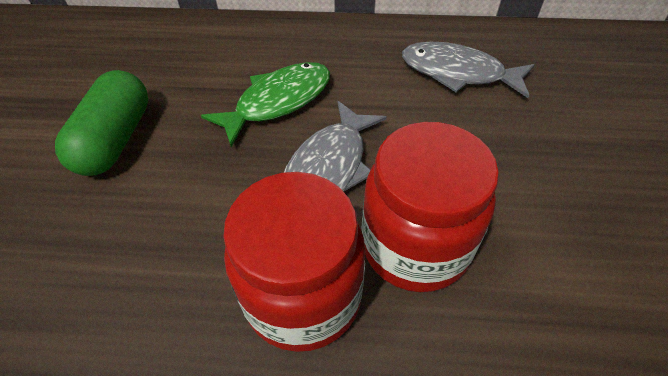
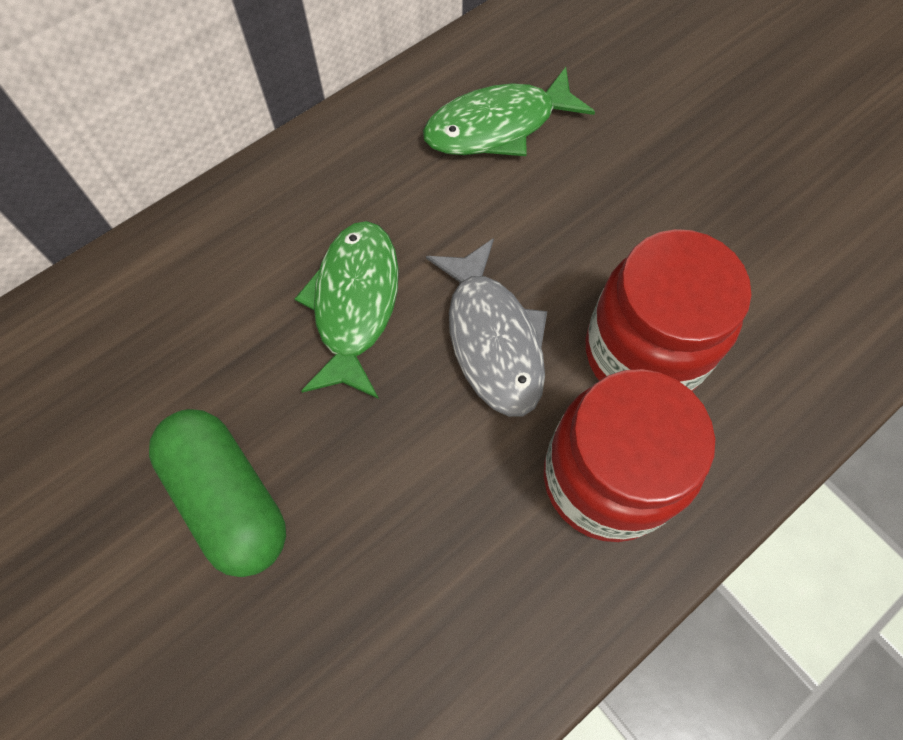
camera: 45 degrees left, 15 degrees up
grey fish [402,42,535,98] -> green fish [423,67,595,156]

